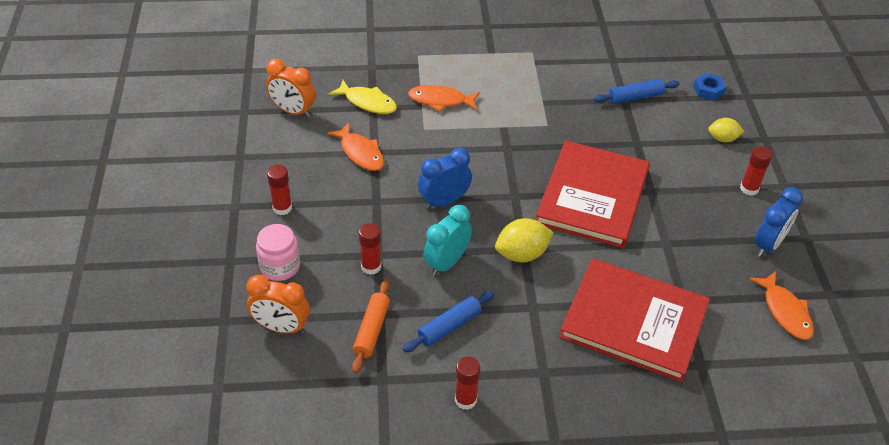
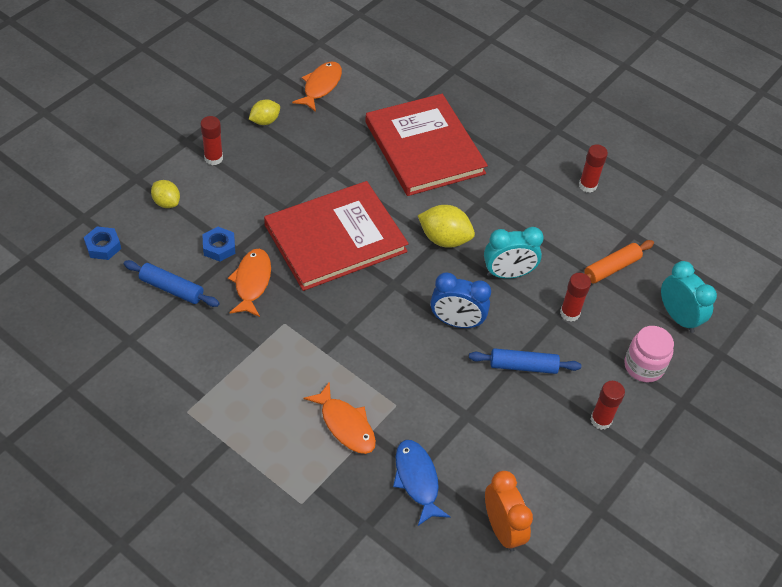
camera: 140 degrees left, 5 degrees up
orange clock [246,275,310,334] -> turquoise clock [661,261,717,333]
orange fish [327,123,384,171] -> orange fish moved to [228,249,271,317]
yellow fish [329,80,397,114] -> blue fish [393,440,450,526]
blue rolling pin [403,291,495,352] -> blue rolling pin moved to [469,348,581,374]
blue clock [754,187,803,257] -> yellow lemon [249,100,280,125]
none -> blue nut [203,227,235,262]

